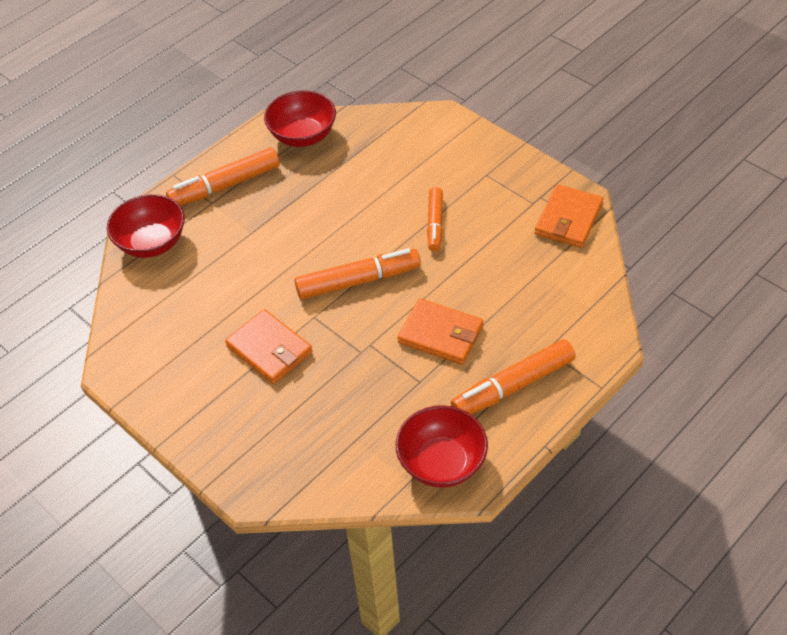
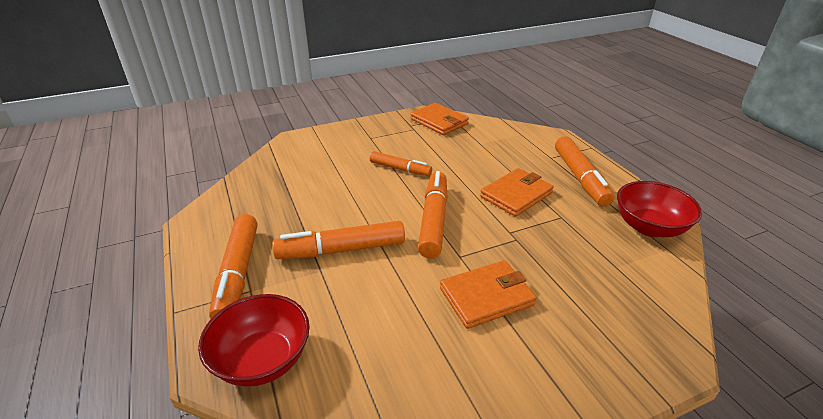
camera: 70 degrees left, 15 degrees down
red bowl [264,90,336,147] -> none
none -> orange marker [272,221,405,259]

